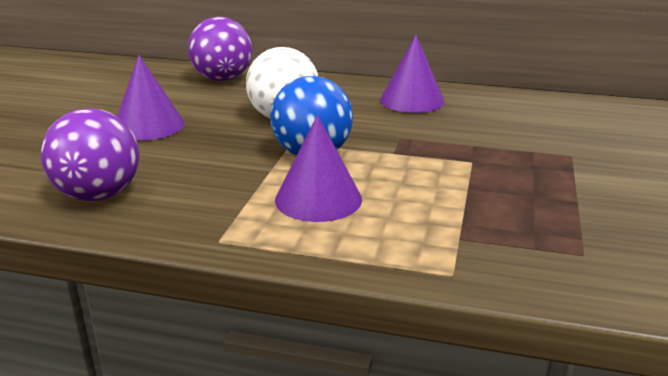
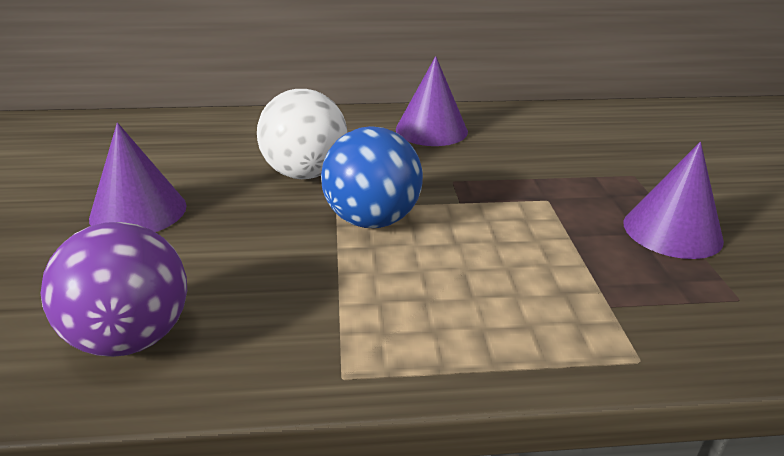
camera: 20 degrees left, 5 degrees up
purple ball [188,17,252,81] -> none
purple cone [275,115,362,222] -> purple cone moved to [624,142,724,259]

